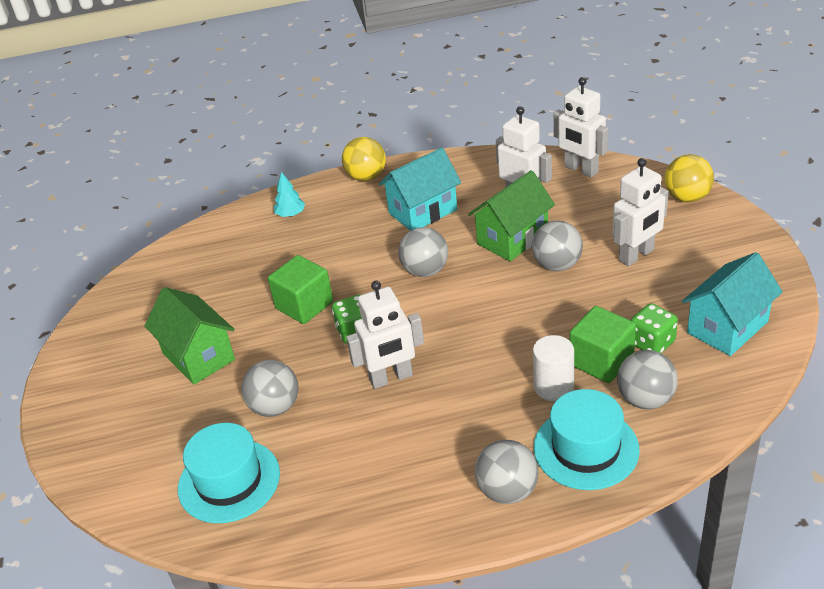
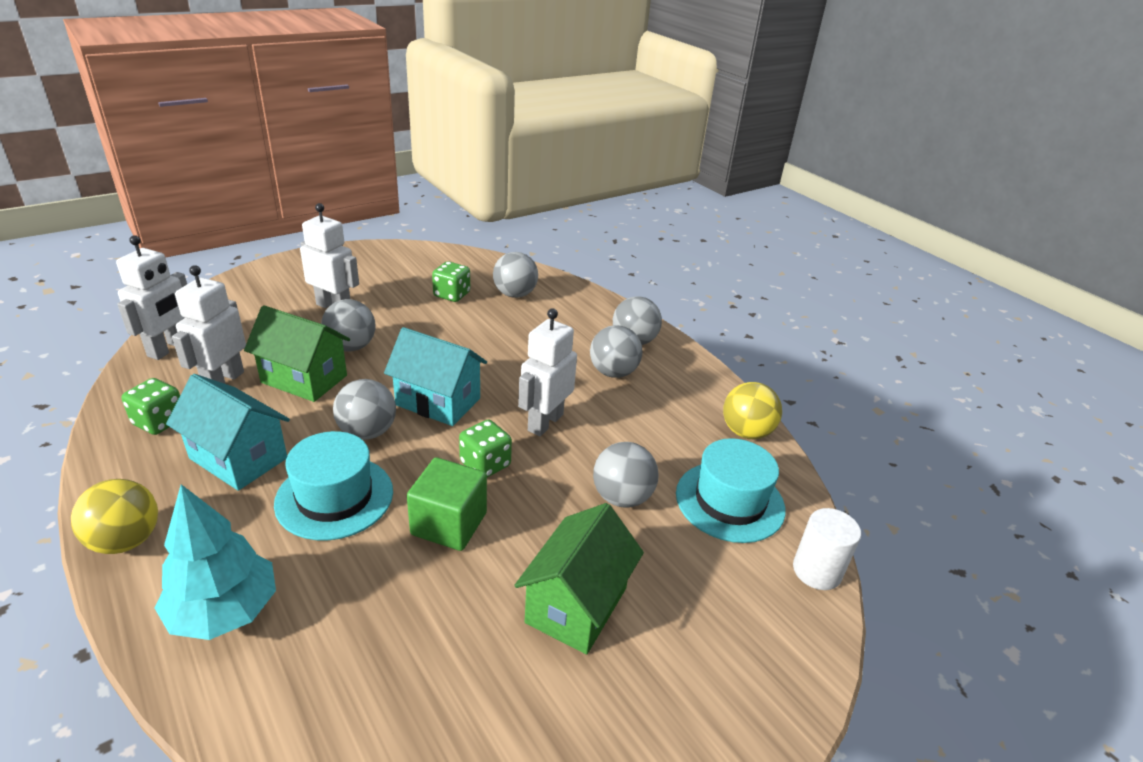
camera: 120 degrees left, 5 degrees down
turquoise tree [274,172,305,217] -> turquoise tree [155,484,276,640], size x1.95
white robot [346,281,424,389] -> white robot turned 105 degrees counterclockwise [518,308,577,436]
white cylinder [533,335,574,401] -> white cylinder moved to [793,508,861,590]
turquoise hat [534,389,640,490] -> turquoise hat moved to [274,431,393,540]
green cube [569,306,636,383] -> none
yellow ball [665,154,714,202] -> yellow ball moved to [723,382,782,439]
turquoise house [682,252,783,356] -> turquoise house moved to [384,327,487,426]
none -> green dice [122,378,180,435]
none -> grey ball [590,325,643,378]

